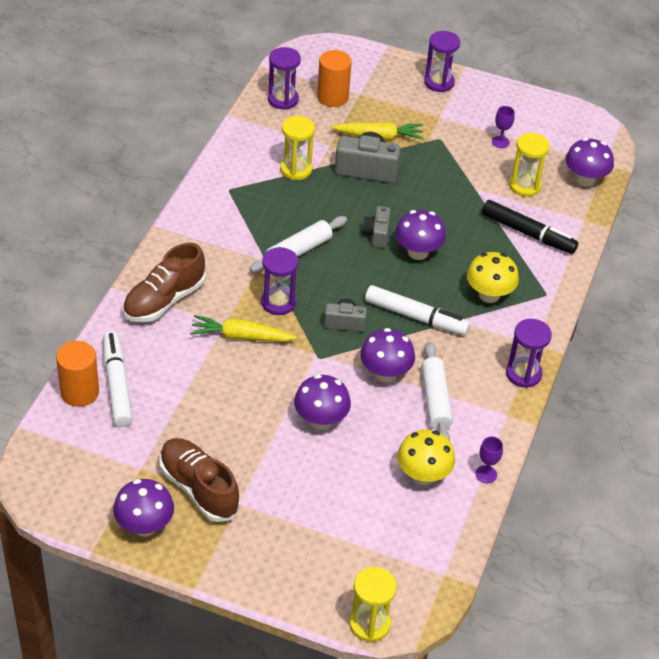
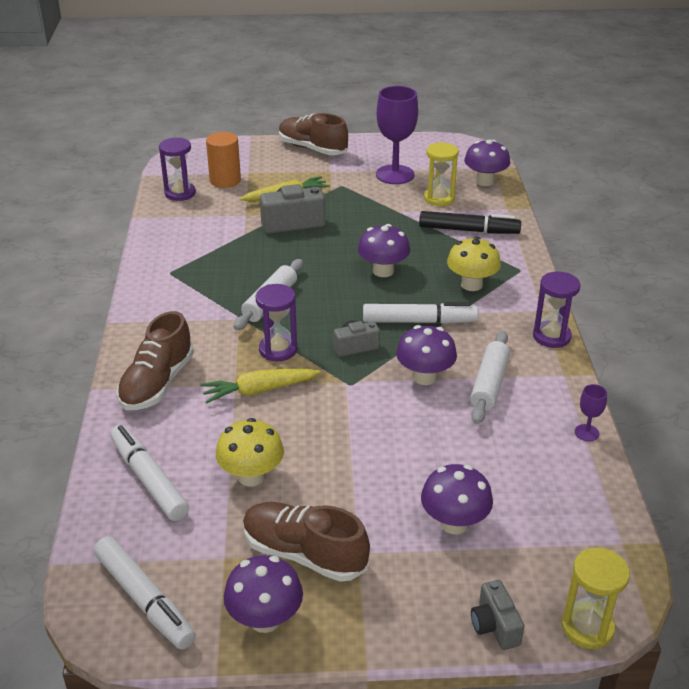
camera: 20 degrees left, 10 degrees down
orange cylinder [56,341,99,407] -> none
yellow hourglass [280,116,315,180] -> none
purple mushroom [294,374,351,429] -> purple mushroom moved to [421,464,493,534]
grey camera [362,206,391,248] -> grey camera moved to [471,580,524,650]
yellow mushroom [397,429,455,485] -> yellow mushroom moved to [216,418,284,487]
white rolling pin [421,342,453,441] -> white rolling pin turned 45 degrees clockwise [470,331,510,424]
purple hourglass [424,31,460,92] -> brown shoe [279,113,348,155]
purple goblet [492,106,515,148] -> purple goblet [376,86,418,184], size x2.27
none -> white marker [94,536,196,650]

